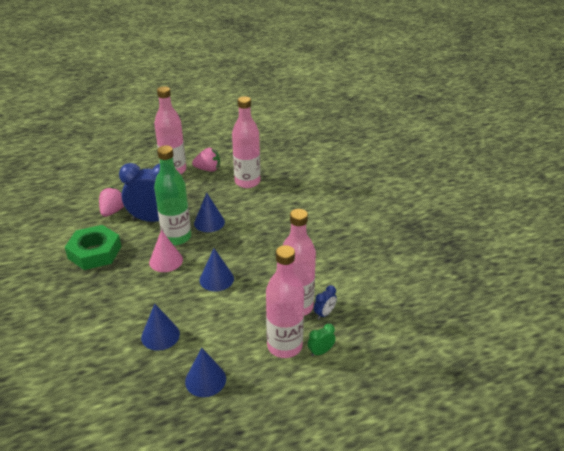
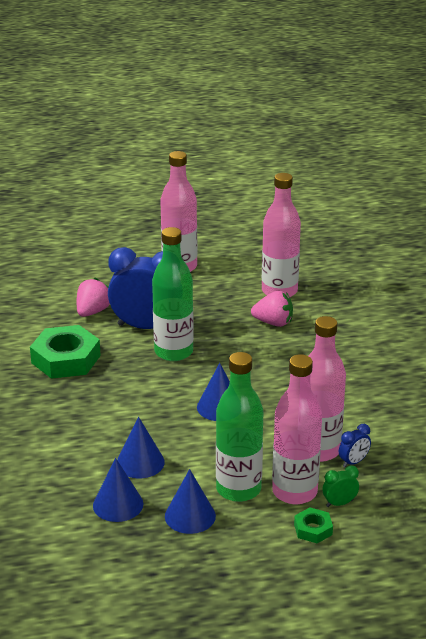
camera: 10 degrees right, 5 degrees down
pink cone [149,230,183,272] -> none
pink strawberry [192,148,220,172] -> pink strawberry moved to [251,291,293,327]
blue cone [194,193,225,232] -> blue cone moved to [93,458,143,522]
none -> green bottle [216,352,263,502]
none -> green nut [294,508,333,543]

